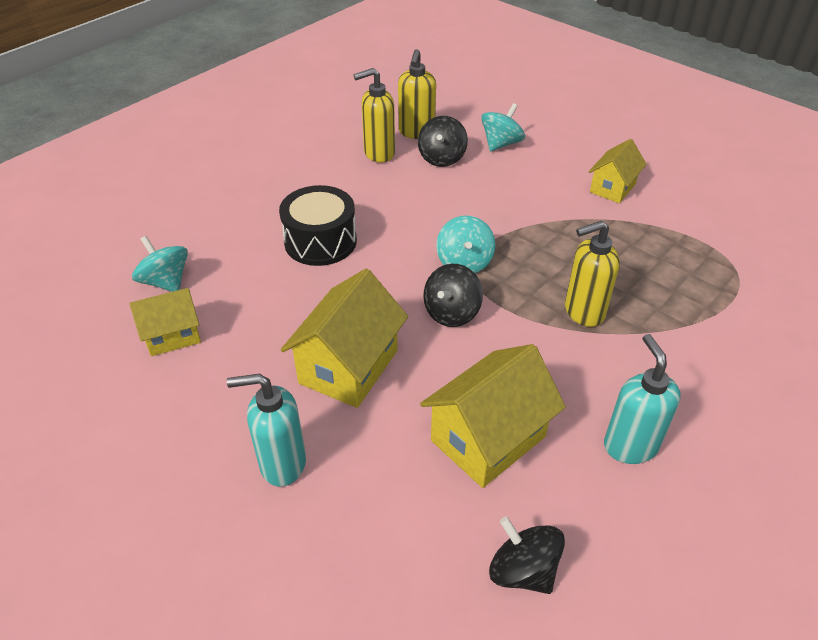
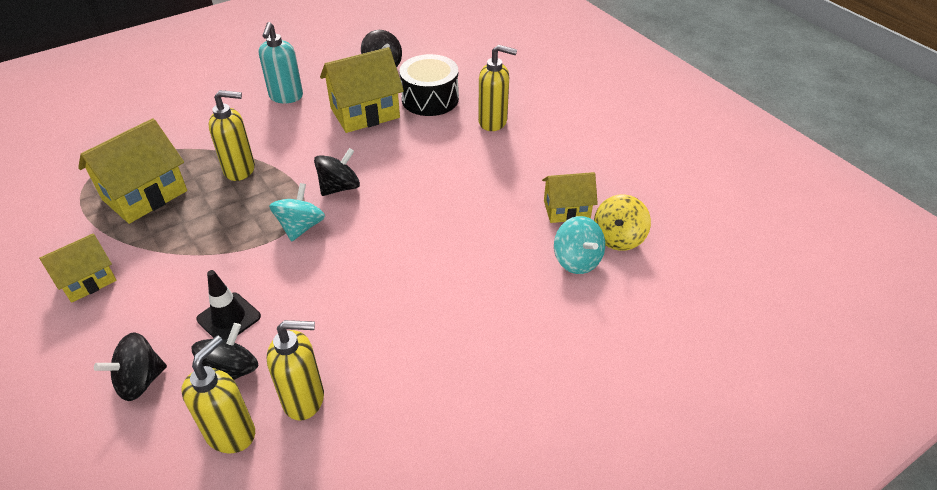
camera: 165 degrees left, 0 degrees up
turquoise soap dispenser [227,374,306,487] -> yellow soap dispenser [478,45,517,131]
black drum [279,185,357,266] -> black drum moved to [399,54,459,116]
yellow house [281,269,408,408] -> yellow house moved to [78,118,187,224]
turquoise spinning top [481,103,525,151] -> black spinning top [94,332,167,401]
none -> black traffic cone [196,270,261,340]
none -> yellow spinning top [594,194,651,251]

